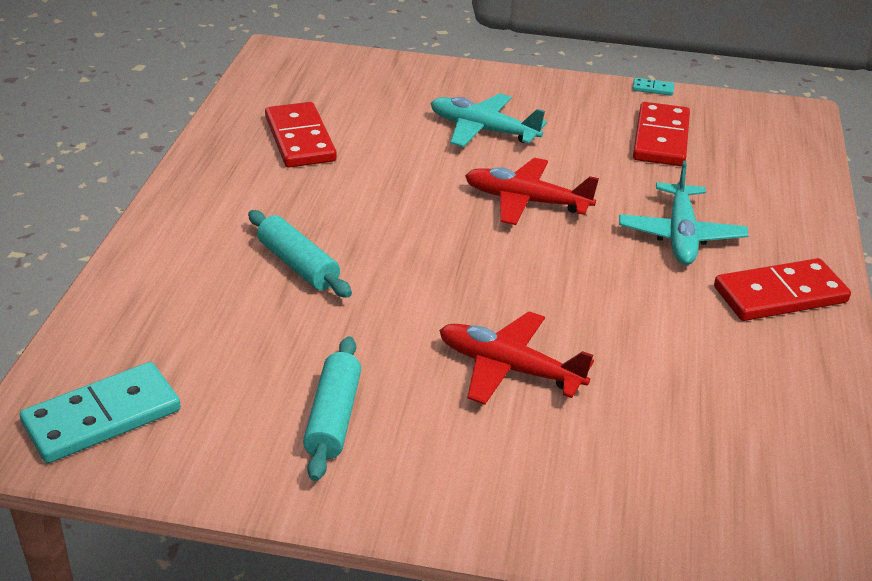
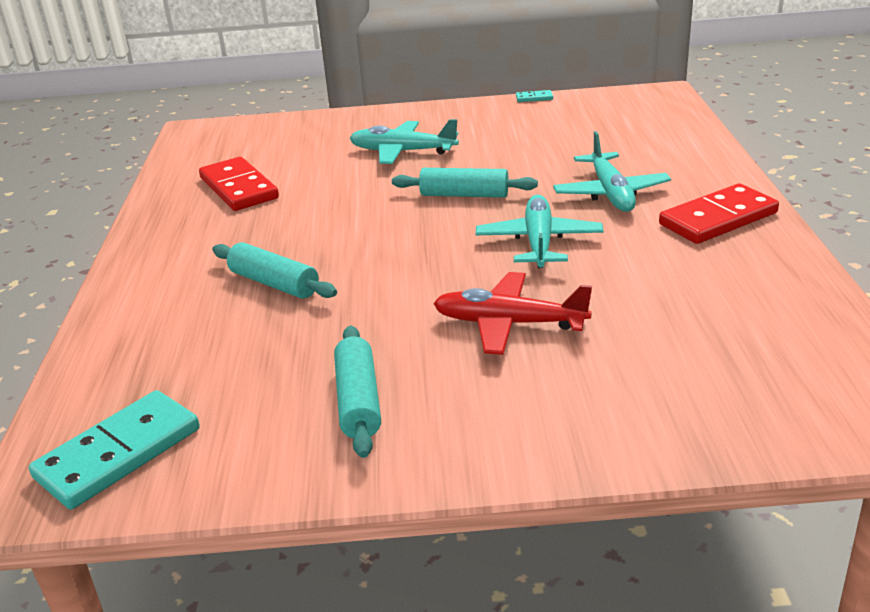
camera: 10 degrees left, 5 degrees down
red plane [465,158,599,225] -> turquoise rolling pin [392,168,538,198]
red domino [633,102,690,166] -> none
none -> turquoise plane [476,194,604,268]

